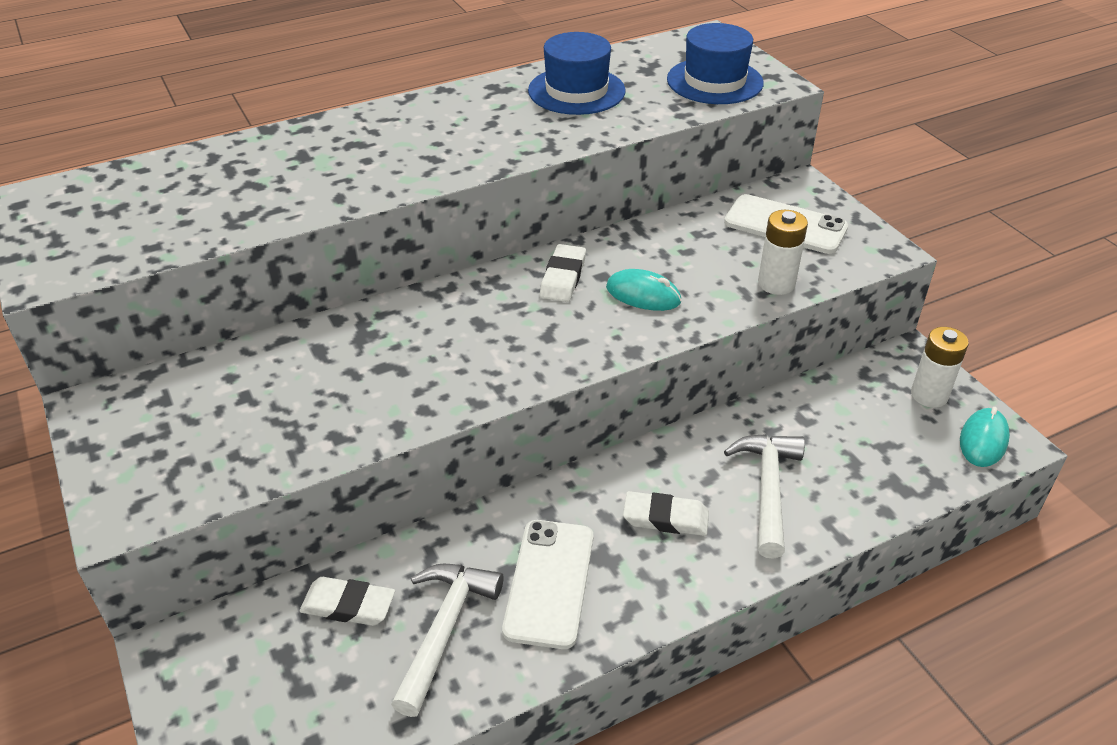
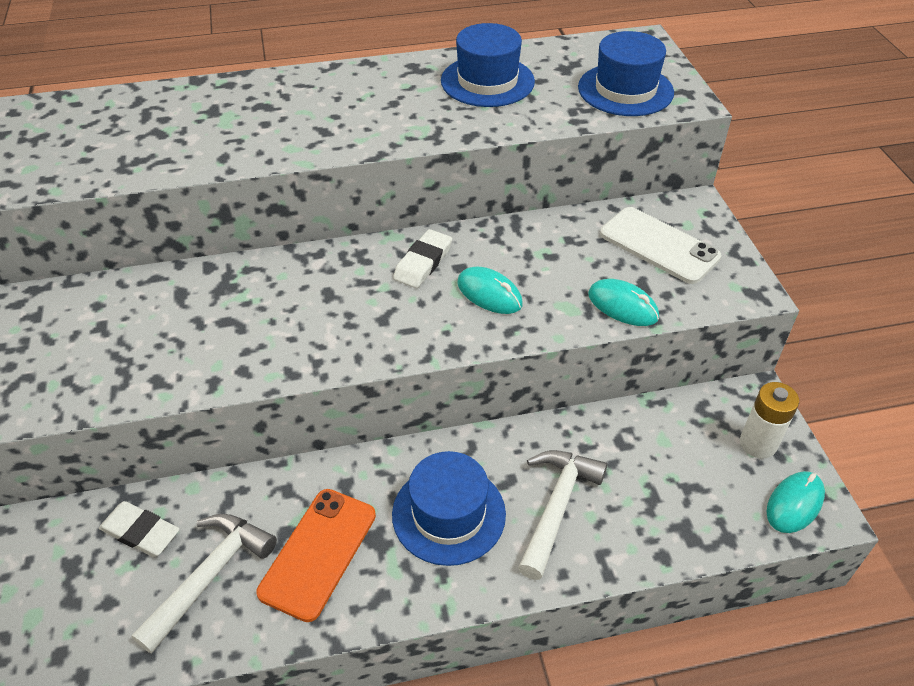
camera: 15 degrees right, 5 degrees up
white phone [502,520,593,649] -> orange phone [256,489,376,622]
white eraser [623,491,709,536] -> blue hat [392,451,506,566]
white battery [758,210,808,295] -> turquoise mouse [588,279,659,326]

